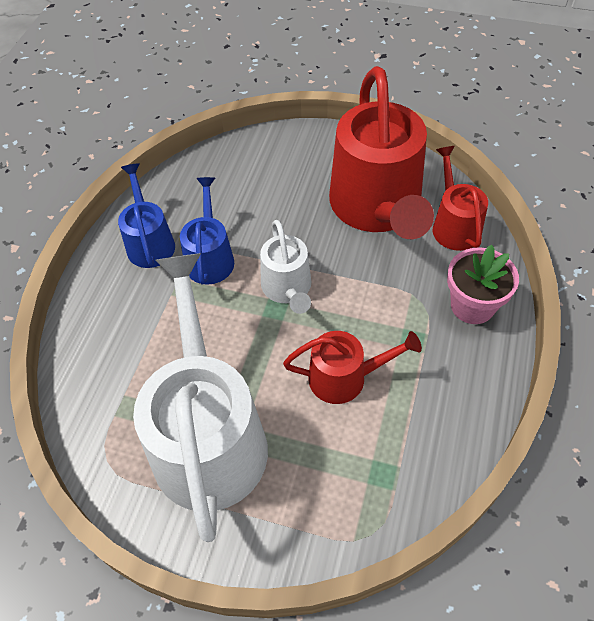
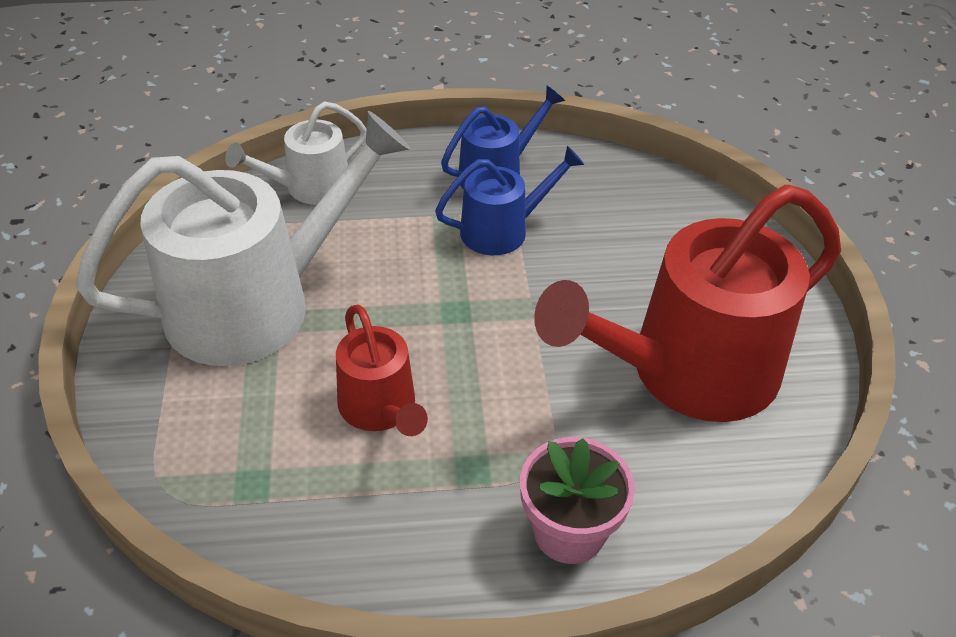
camera: 65 degrees right, 10 degrees down
white watering can [260,220,311,314] -> white watering can moved to [225,101,367,205]
red watering can [433,146,488,251] -> none

